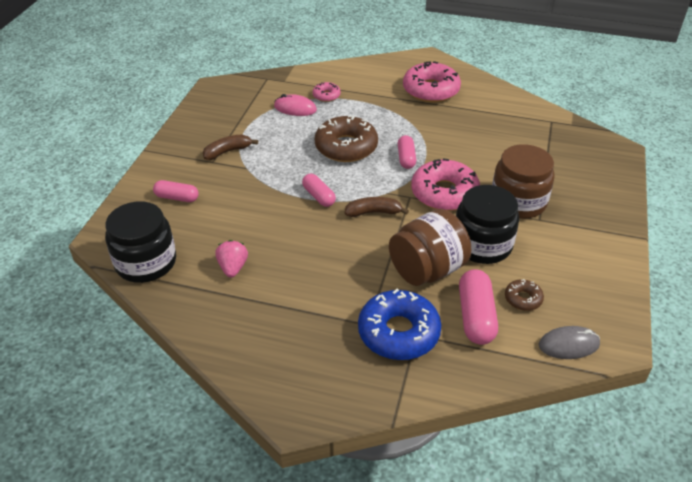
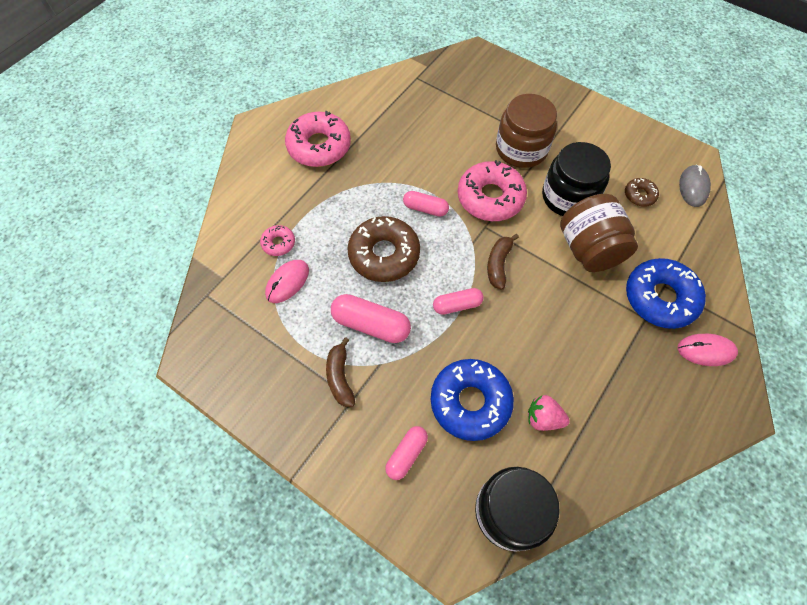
camera: 70 degrees left, 20 degrees up
pink capsule [459,269,498,345] -> pink capsule moved to [331,294,411,343]
none -> blue donut [431,359,514,441]
none -> pink mouse [678,334,738,366]

